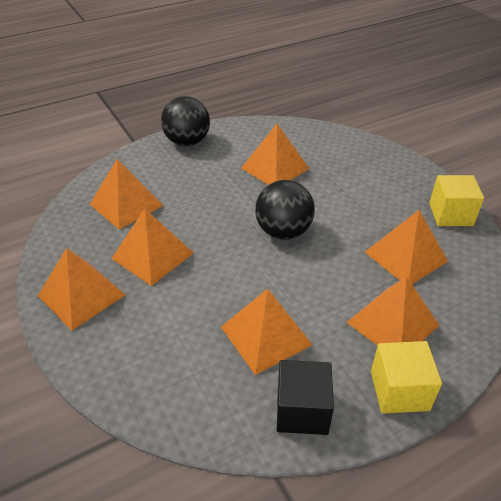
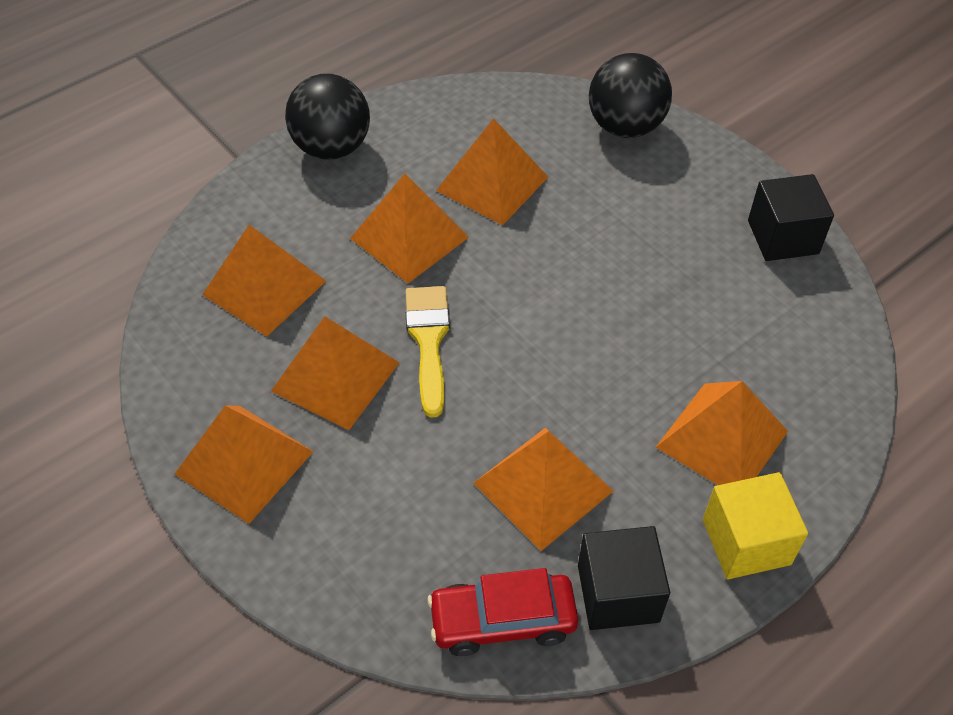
camera: 10 degrees left, 10 degrees up
black ball [255,180,315,240] -> black ball moved to [589,53,672,138]
orange pyramid [365,210,448,284] -> orange pyramid moved to [350,174,469,283]
yellow cube [429,175,484,226] -> black cube [748,174,834,261]
none -> yellow brush [406,286,450,418]
none -> red car [427,568,578,656]

